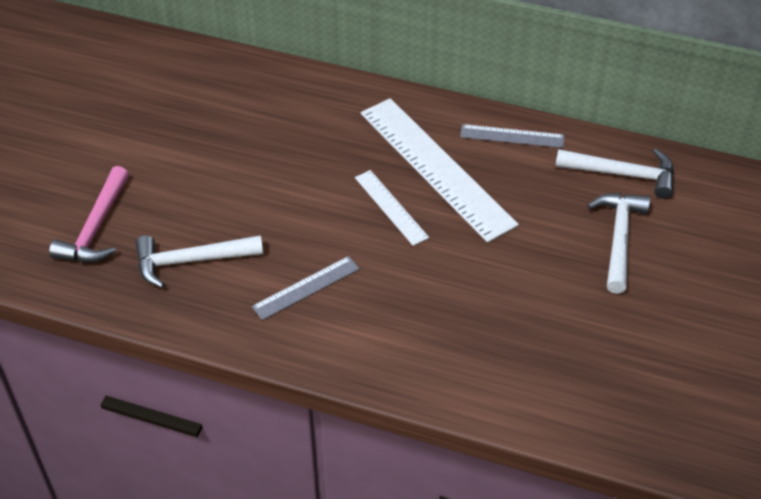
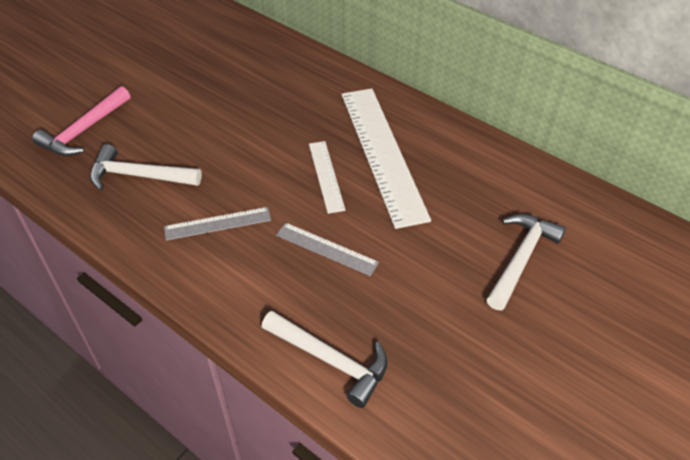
camera: 20 degrees right, 0 degrees up
grey ruler [460,124,564,148] -> grey ruler moved to [276,223,379,276]
white hammer [555,149,674,199] -> white hammer moved to [262,311,388,408]

